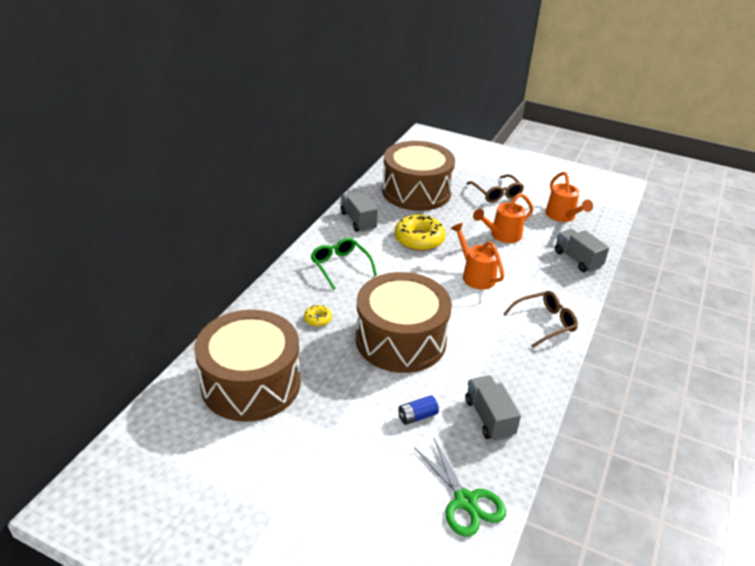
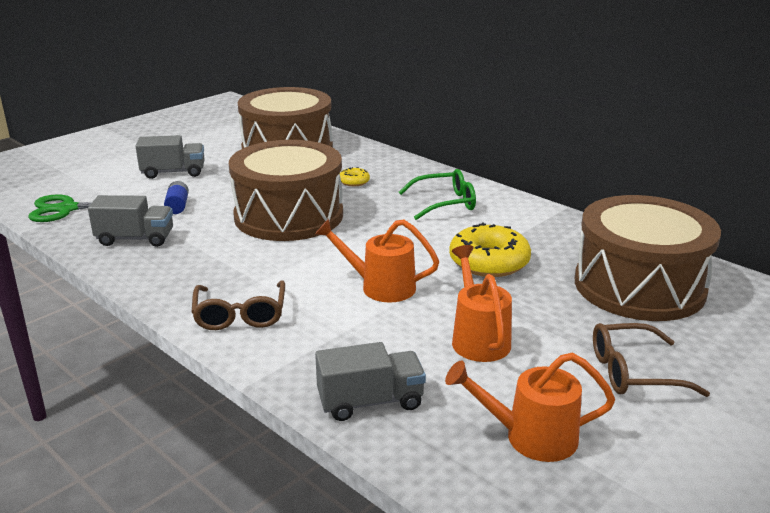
camera: 110 degrees right, 10 degrees down
grey truck [340,192,378,232] -> grey truck moved to [136,135,205,179]
orange watering can [451,223,504,289] -> orange watering can turned 150 degrees counterclockwise [315,219,439,302]

